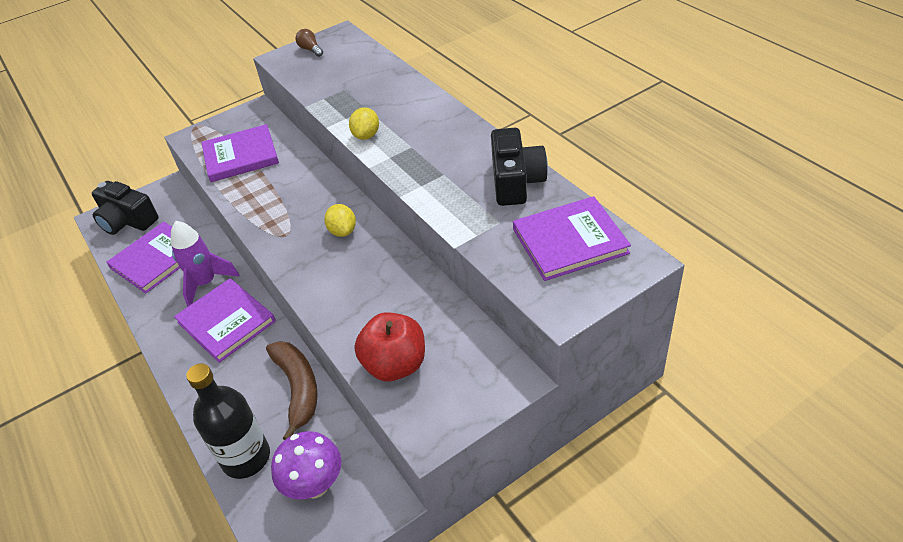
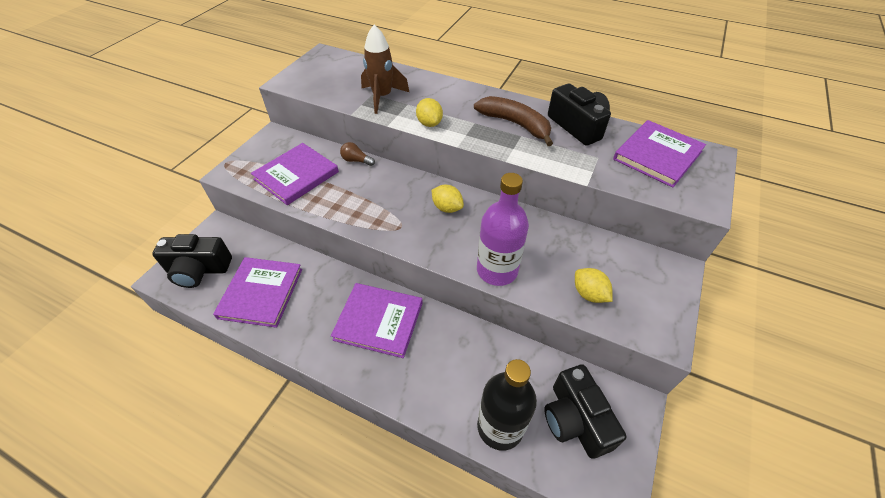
camera: 35 degrees left, 5 degrees up
purple rocket [171,221,240,307] -> none
brown banana [266,341,318,440] -> brown banana moved to [474,96,553,146]
purple mushroom [271,431,342,499] -> black camera [544,364,627,459]
brown light bulb [296,29,323,57] -> brown light bulb moved to [340,142,375,166]
red apple [354,312,425,381] -> yellow lemon [575,268,613,303]
none -> brown rocket [361,25,409,114]
none -> purple bottle [477,173,529,286]

